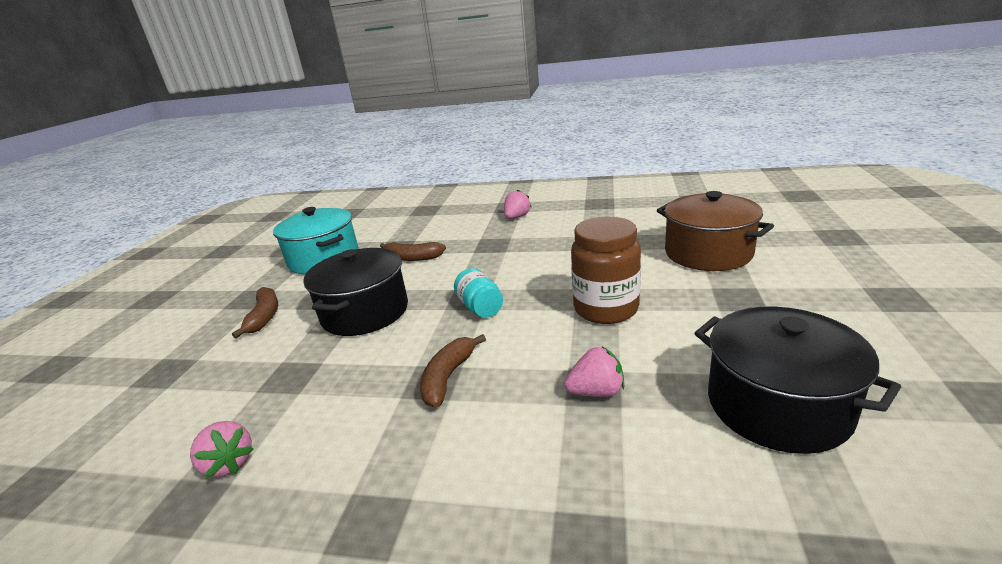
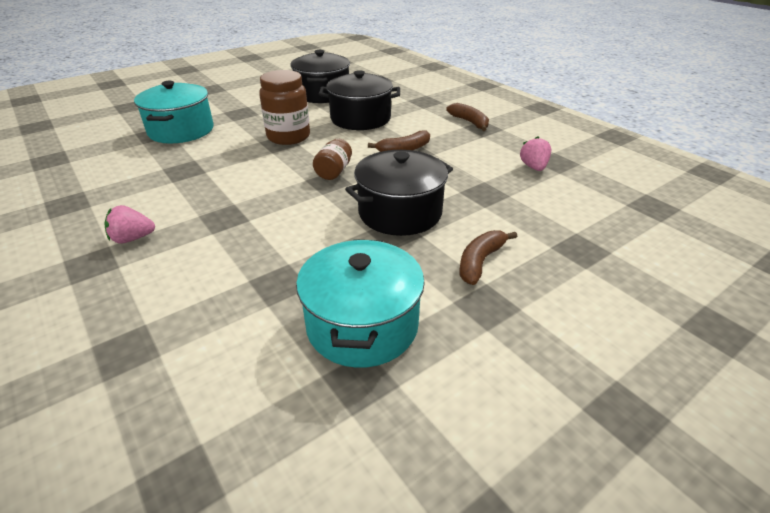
camera: 140 degrees left, 10 degrees up
brown banana [380,242,446,261] -> brown banana moved to [446,103,489,131]
turquoise jar [454,268,503,318] -> brown jar [313,139,352,180]
pink strawberry [564,347,624,397] -> black pot [319,70,400,130]
brown pot [657,191,774,271] -> turquoise pot [134,81,213,143]

